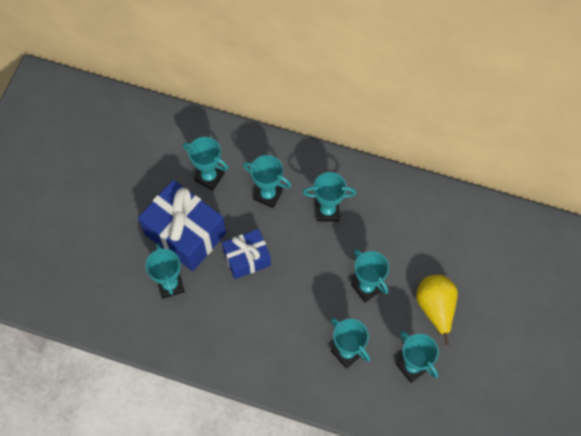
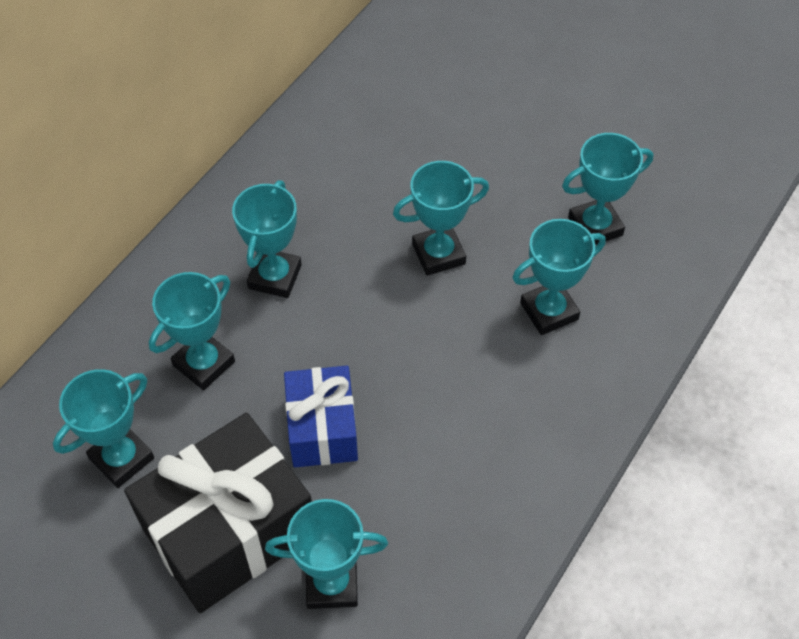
camera: 75 degrees left, 10 degrees down
blue gift [138,180,226,271] -> black gift [124,413,312,613]
yellow pear [416,275,458,345] -> none

